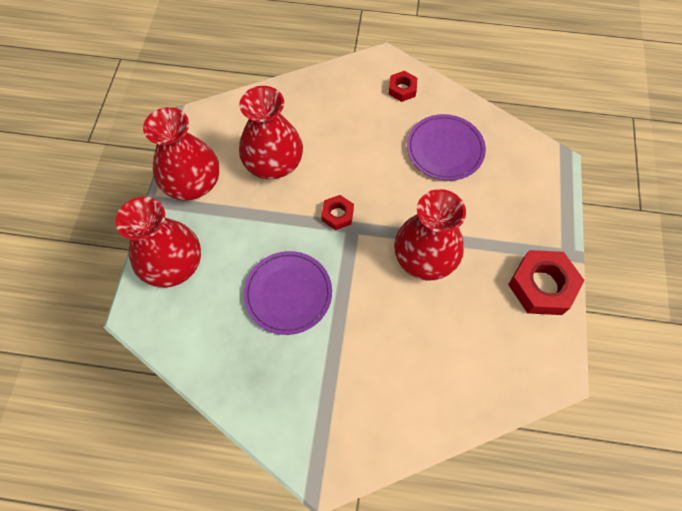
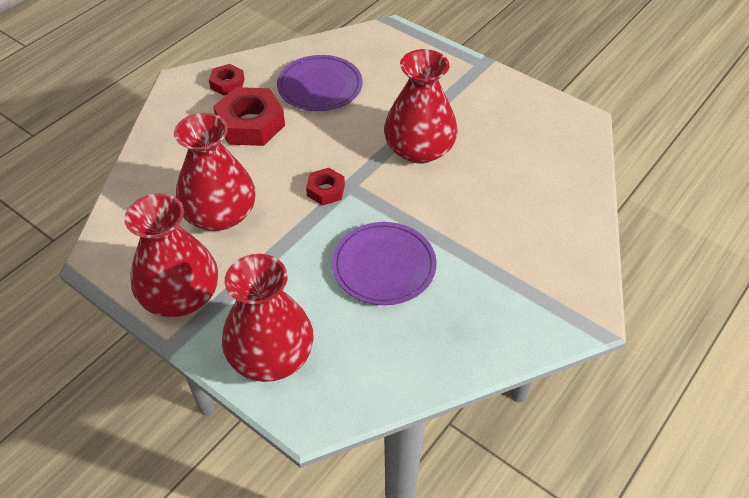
camera: 60 degrees left, 15 degrees down
red nut [508,250,585,315] -> red nut moved to [213,87,285,146]

